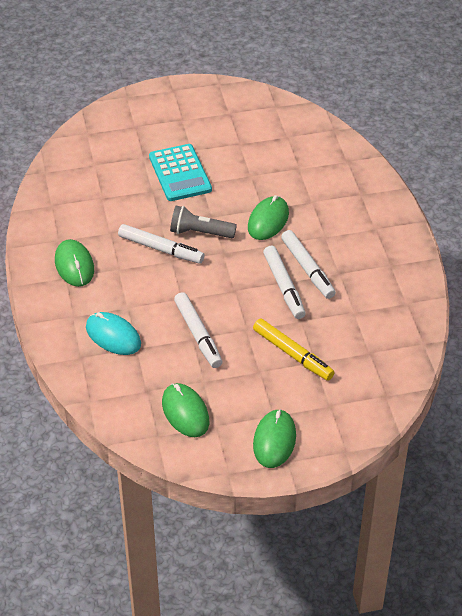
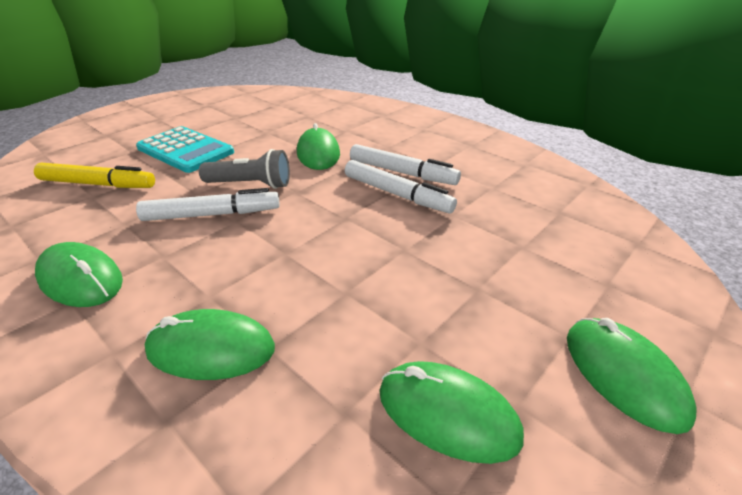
camera: 35 degrees left, 10 degrees down
turquoise mouse [86,312,141,355] -> green mouse [145,309,275,380]
grey flashlight [170,206,237,238] -> grey flashlight turned 150 degrees counterclockwise [199,149,290,189]
white marker [174,292,222,368] -> none
yellow marker [253,319,335,381] -> yellow marker moved to [34,163,155,188]

